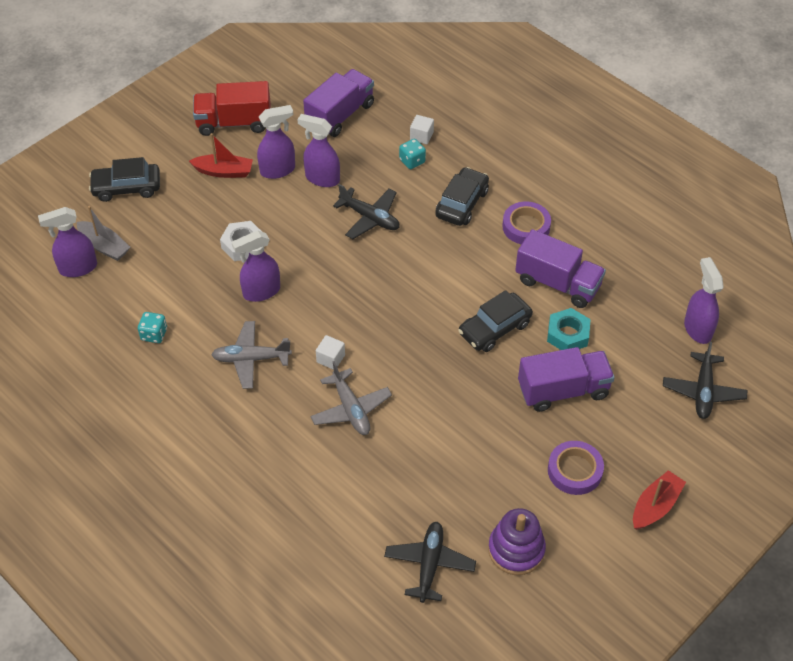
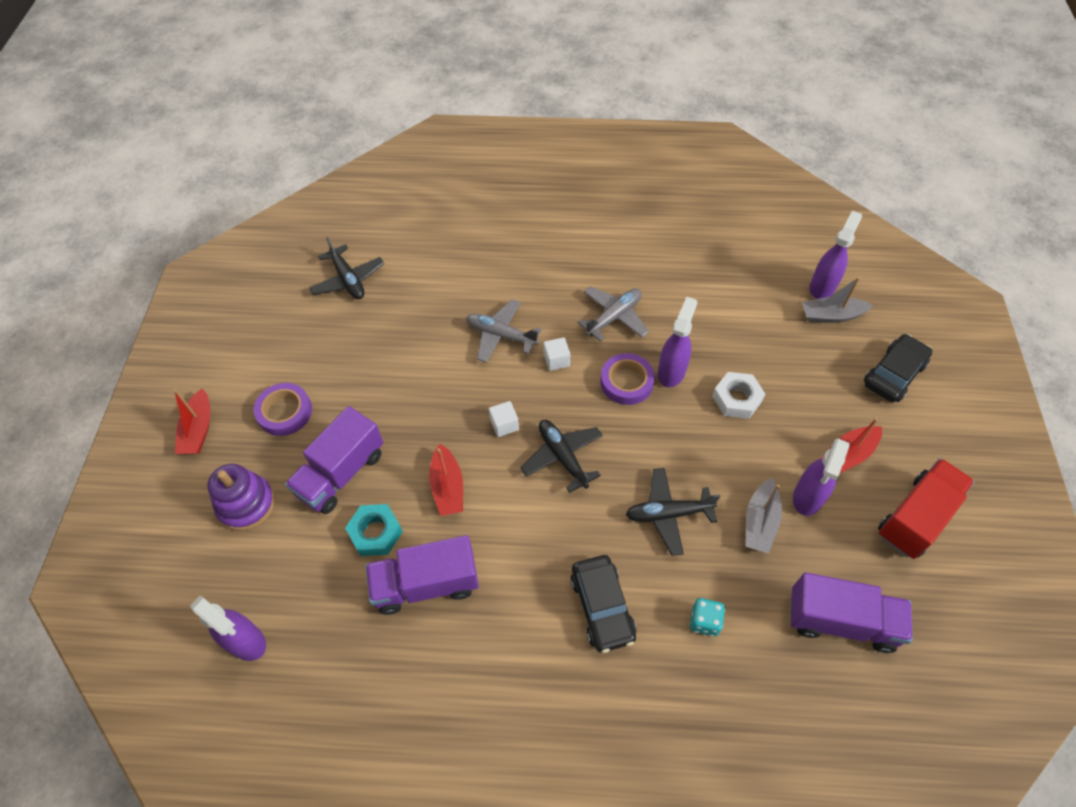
camera: 140 degrees right, 5 degrees up
turquoise dice [138,312,167,343] -> none
purple spray bottle [297,114,340,187] -> grey boat [745,478,782,554]
purple truck [303,69,374,137] -> purple truck turned 75 degrees counterclockwise [790,573,913,653]
white cube [410,115,434,144] -> white cube moved to [489,401,519,437]
black car [458,290,533,352] -> red boat [429,444,463,516]
purple stacking toy [488,508,546,575] -> purple stacking toy moved to [207,464,275,531]
purple tape [502,201,551,244] -> purple tape moved to [601,353,655,405]
black plane [663,342,747,419] -> black plane moved to [520,420,603,493]

